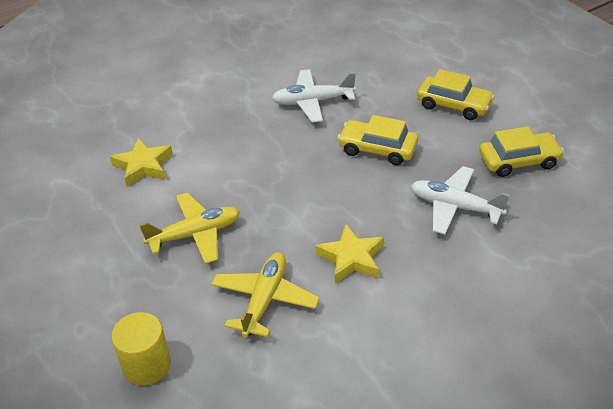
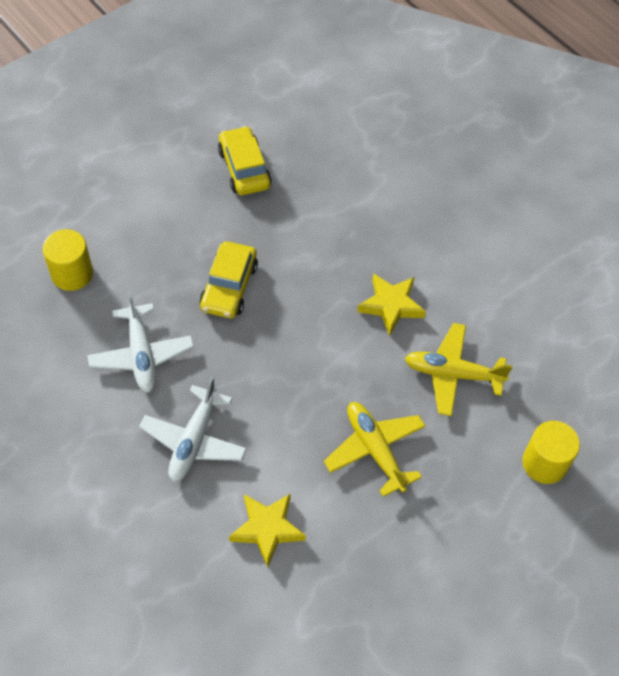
camera: 100 degrees left, 15 degrees up
white plane [411,166,510,235] -> white plane moved to [139,377,247,482]
yellow car [417,69,495,120] -> none
none -> yellow cylinder [42,229,93,291]

